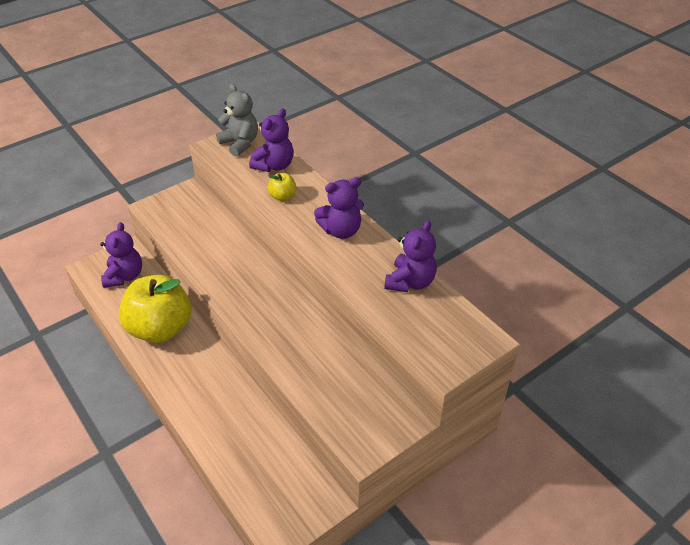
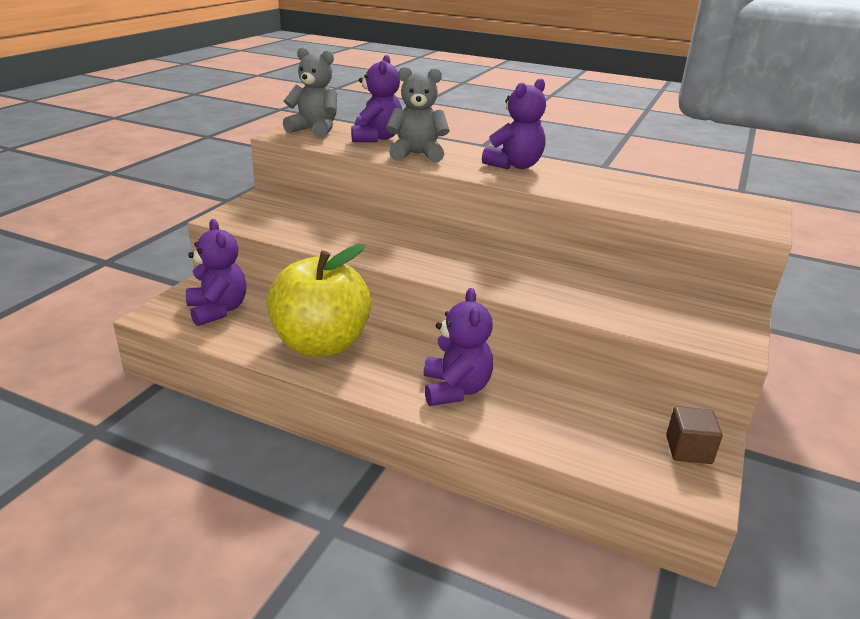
camera: 30 degrees left, 15 degrees down
yellow apple [268,173,297,201] -> grey teddy bear [386,67,449,162]
purple teddy bear [384,220,437,292] -> purple teddy bear moved to [424,288,493,406]
none -> brown cube [666,406,723,464]

